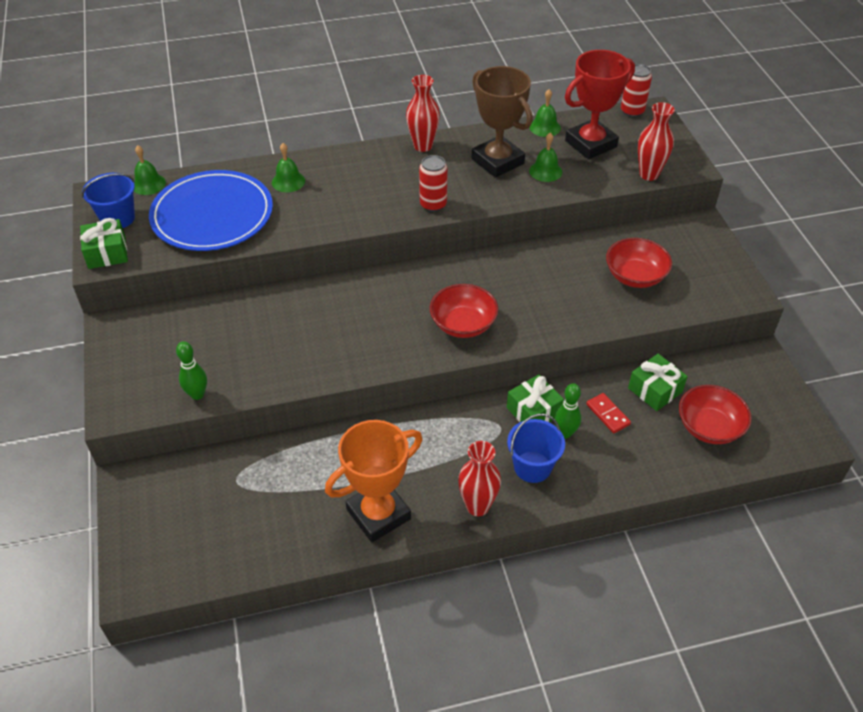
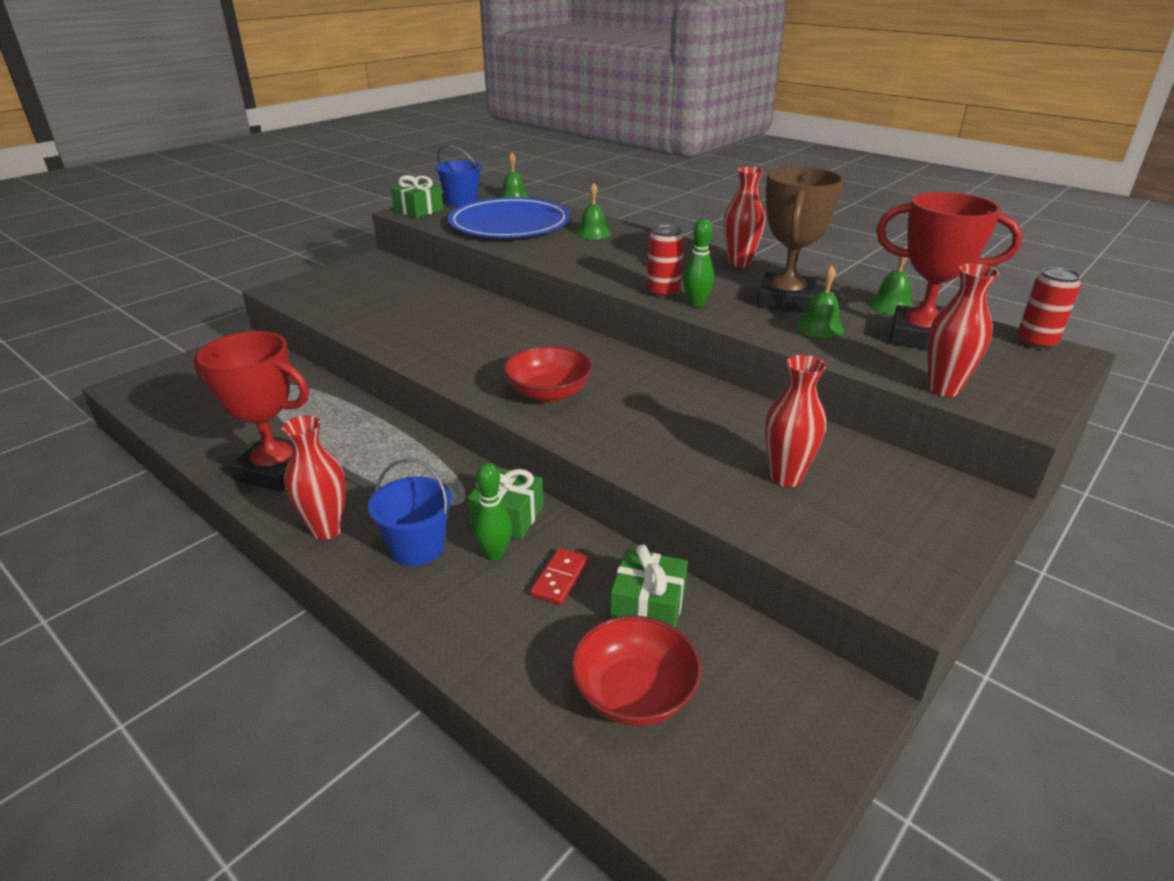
camera: 55 degrees right, 15 degrees down
green bowling pin [176,341,207,400] -> green bowling pin moved to [683,218,714,307]
orange trophy [325,420,422,542] -> red trophy [193,331,309,492]
red bowl [606,238,672,288] -> red vase [765,355,826,487]

